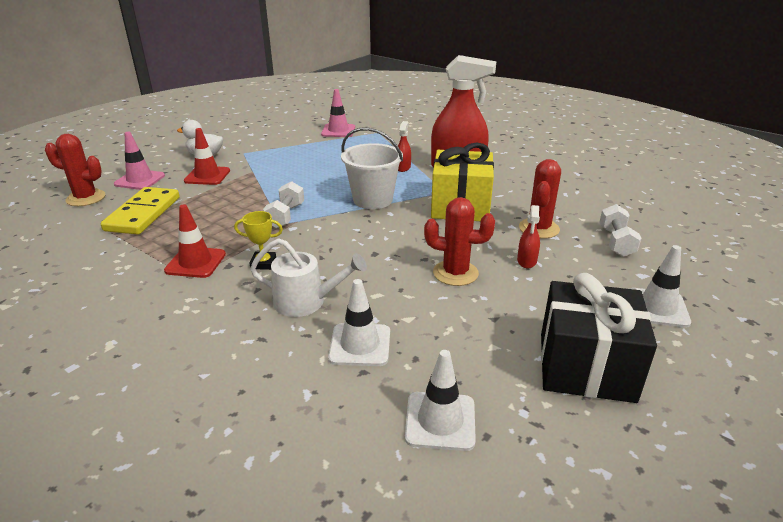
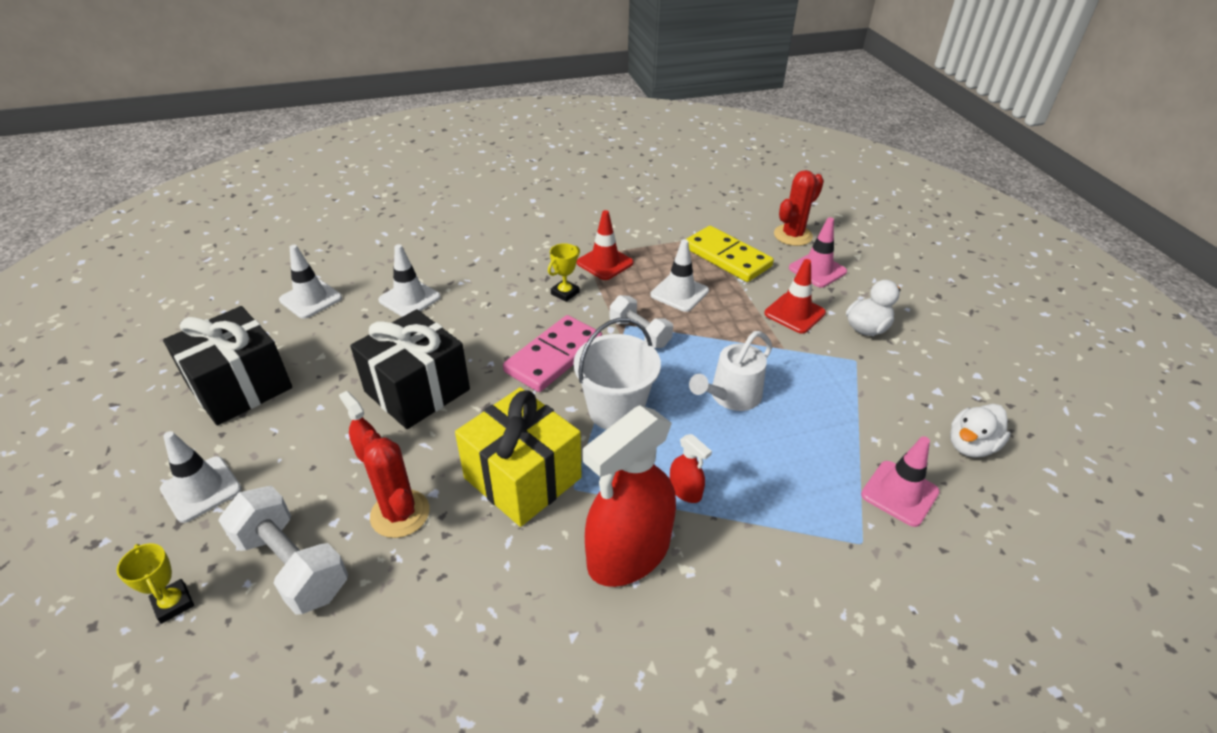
camera: 125 degrees right, 10 degrees up
white watering can [250,238,367,317] -> white watering can moved to [689,331,772,411]
red cactus [424,197,495,286] -> black gift [350,309,470,429]
white dumbbell [599,204,641,257] -> white dumbbell [218,486,348,615], size x1.51
none -> yellow trophy [117,543,194,624]
none -> pink domino [503,315,602,392]
none -> white traffic cone [650,239,709,312]
none -> white duck [950,404,1011,458]

